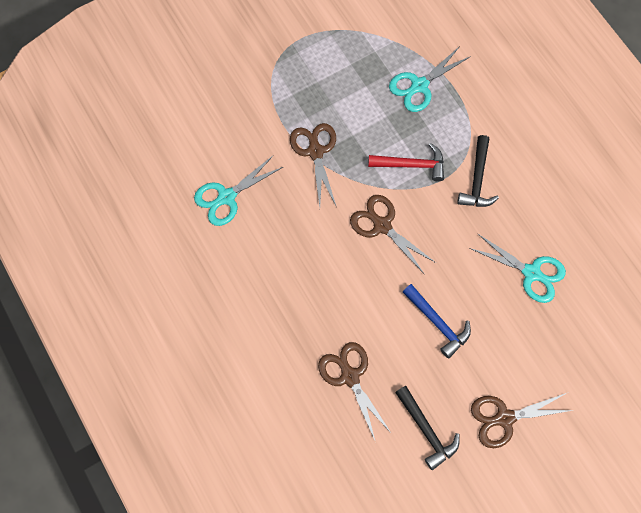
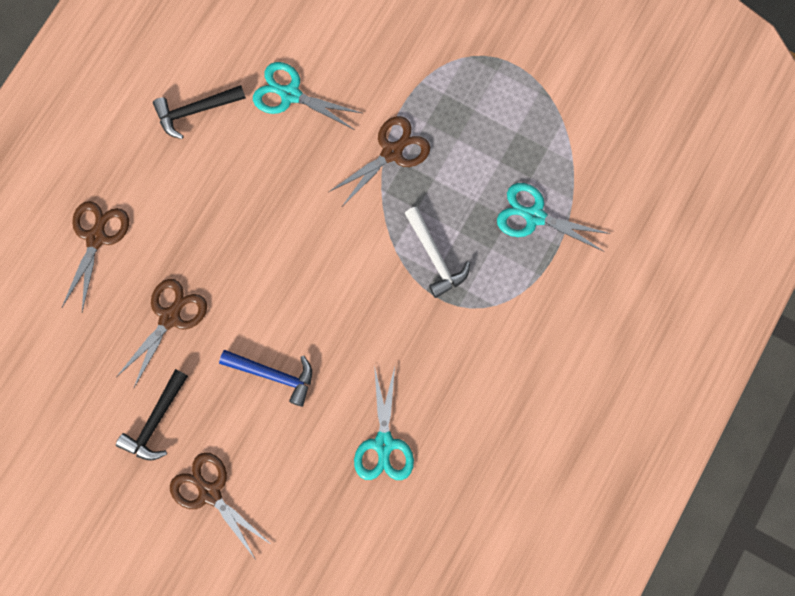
camera: 60 degrees right, 5 degrees up
brown scissors [350,195,436,275] -> brown scissors moved to [62,201,129,312]
red hammer [368,143,444,181] -> white hammer [405,206,470,298]
blue hammer [403,284,471,359] -> blue hammer turned 90 degrees counterclockwise [219,350,312,407]
black hammer [457,135,499,207] -> black hammer moved to [153,85,246,139]

